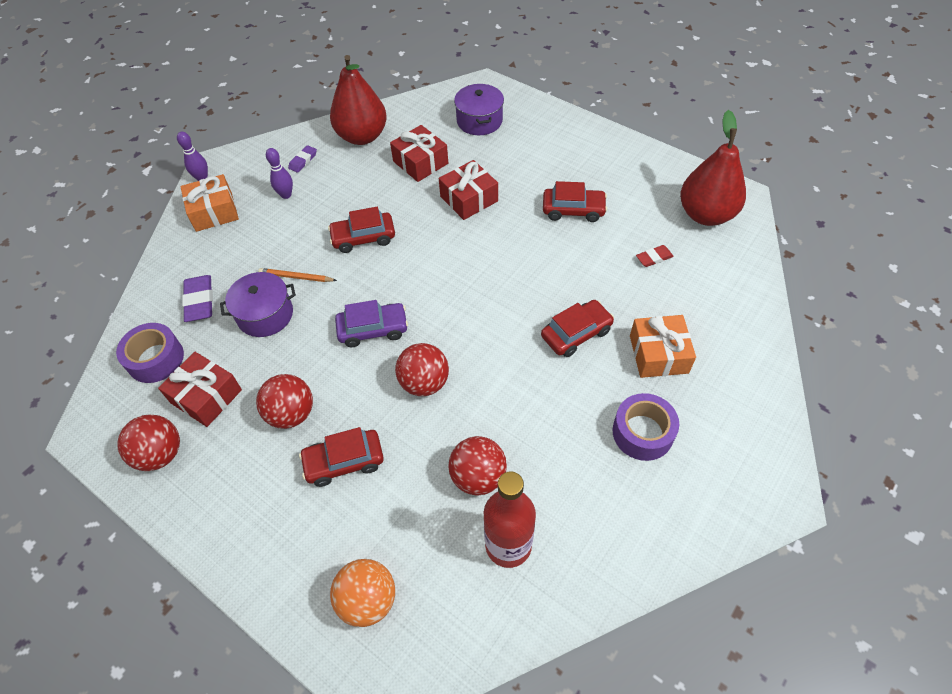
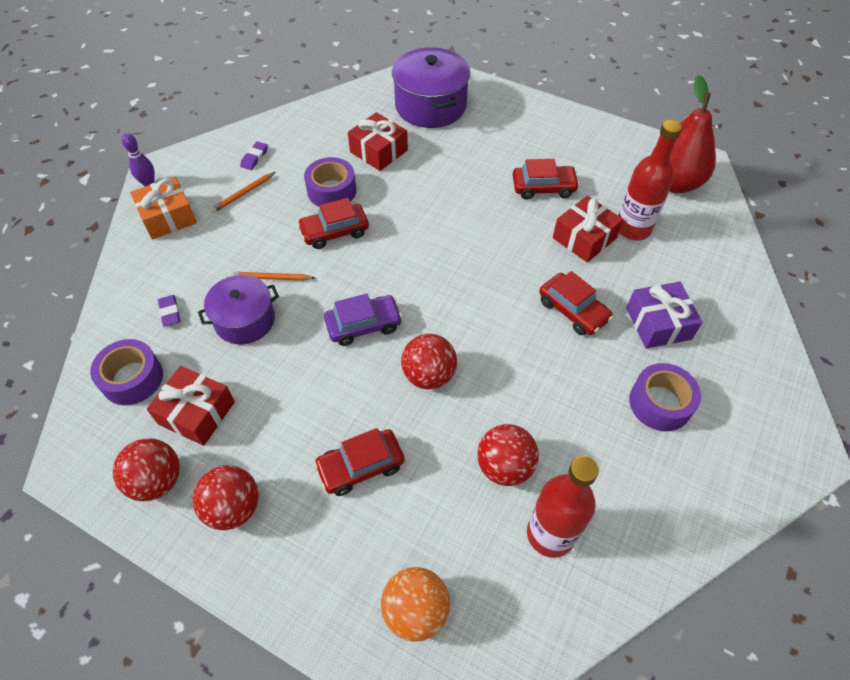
camera: 10 degrees left, 0 degrees up
purple eraser [182,275,213,322] -> purple eraser [158,295,180,326], size x0.61
red ball [256,374,313,429] -> red ball moved to [192,465,259,530]
purple bowling pin [266,148,293,199] -> orange pencil [210,172,275,213]
red pear [330,55,387,145] -> none
red gift [439,160,498,220] -> red gift moved to [553,196,623,263]
purple pot [454,84,504,135] -> purple pot [392,47,471,128], size x1.52
red car [541,300,614,357] -> red car turned 90 degrees clockwise [539,271,613,335]
orange gift [630,315,696,378] -> purple gift [626,282,703,348]
red eraser [636,245,674,267] -> red bottle [618,120,682,240]
none -> purple tape [304,157,356,207]

